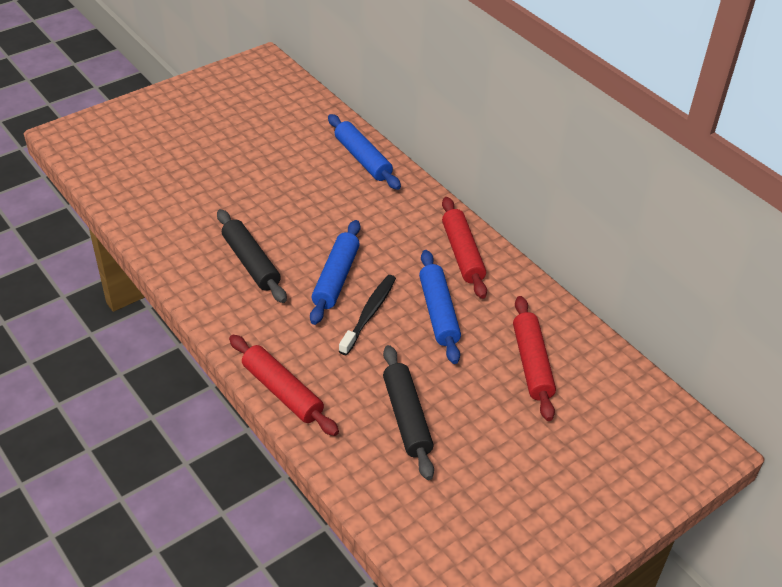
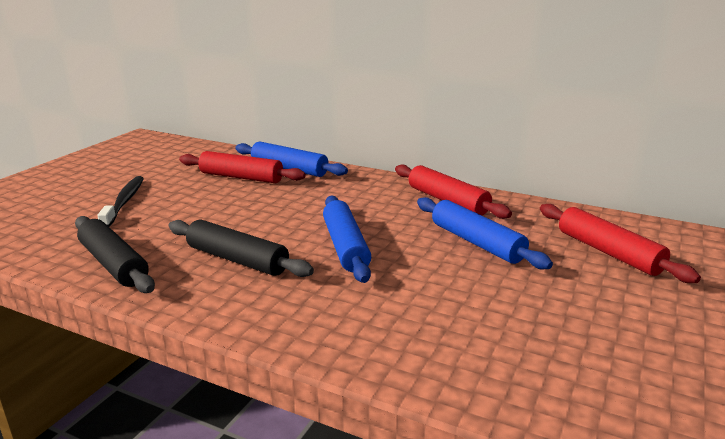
camera: 25 degrees left, 20 degrees down
red rolling pin [229,335,339,436] -> red rolling pin moved to [179,151,306,183]
black toothbrush [339,275,396,355] -> black toothbrush moved to [97,176,144,227]
black rolling pin [383,345,434,480] -> black rolling pin moved to [75,216,155,293]

